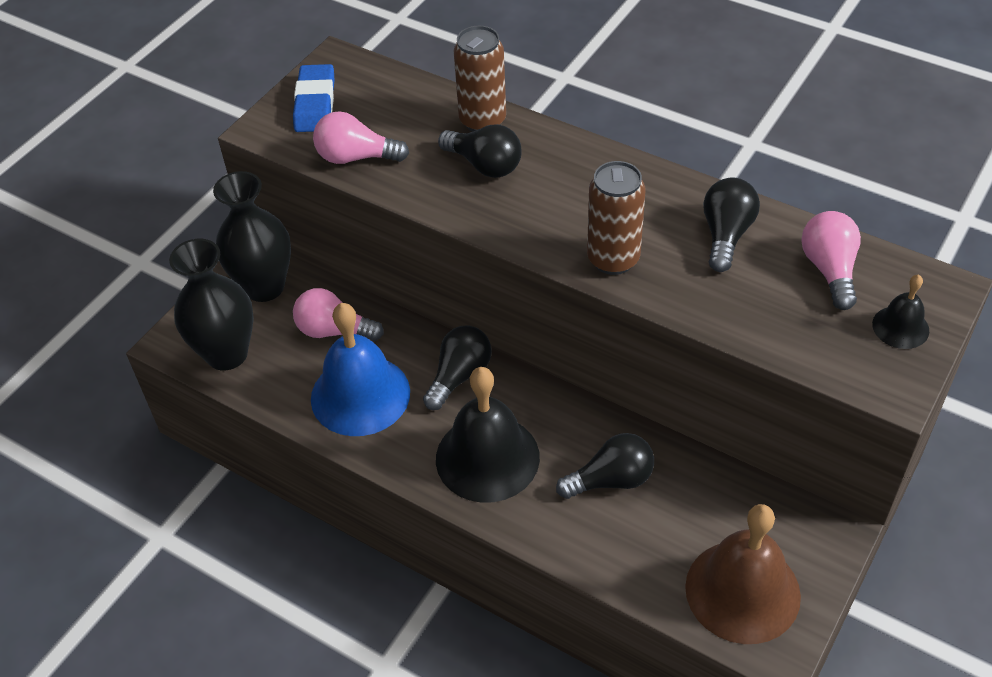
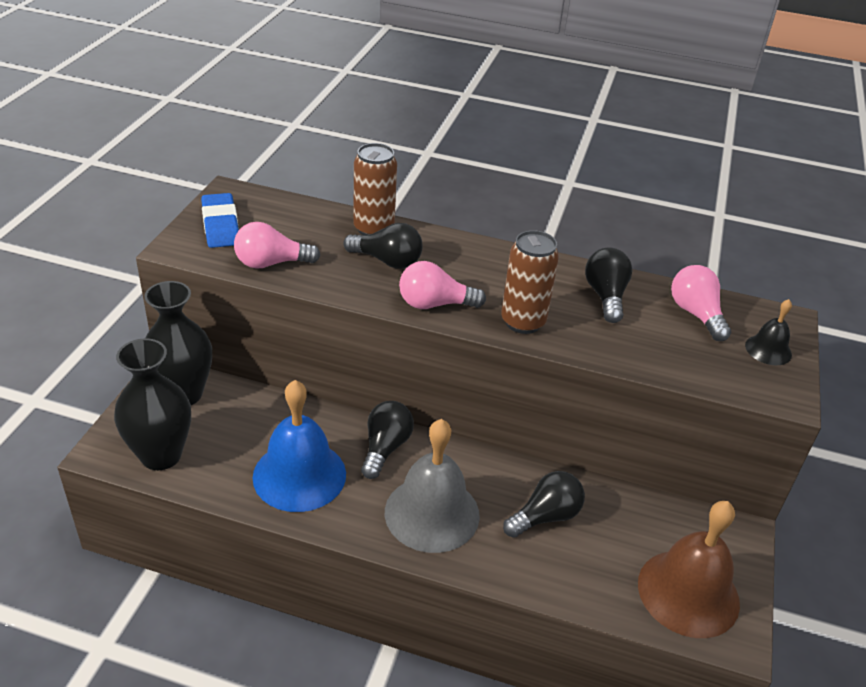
camera: 20 degrees left, 10 degrees down
pink light bulb [293,288,384,341] -> pink light bulb moved to [399,261,486,309]
black bell [436,367,540,503] -> grey bell [385,419,480,553]

